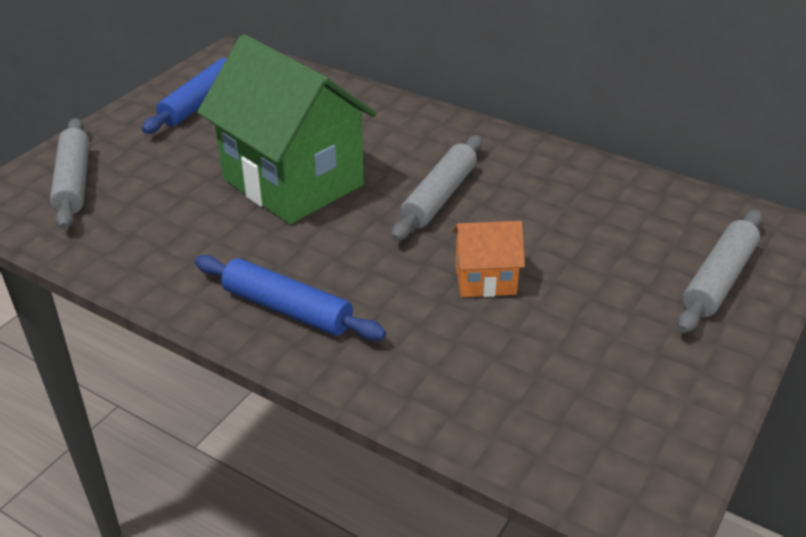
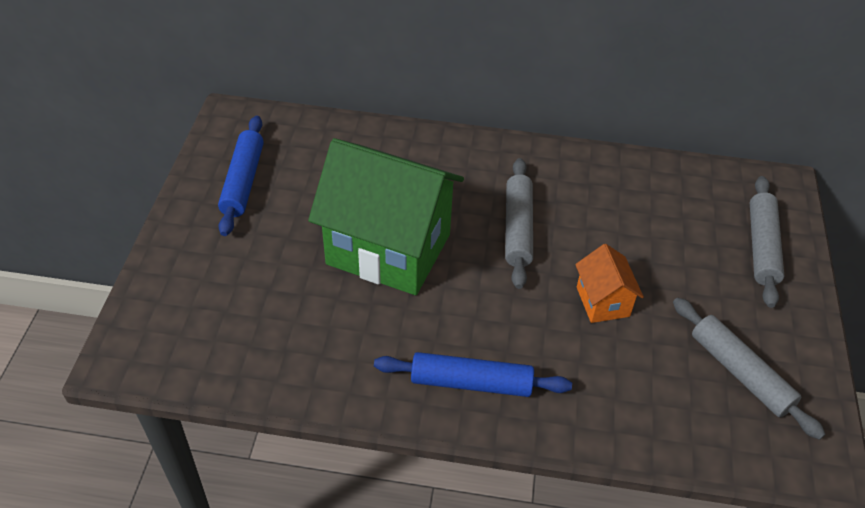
camera: 25 degrees left, 10 degrees up
grey rolling pin [50,118,89,230] -> grey rolling pin moved to [673,298,826,440]
orange house [452,221,525,297] -> orange house turned 75 degrees counterclockwise [575,244,644,323]

